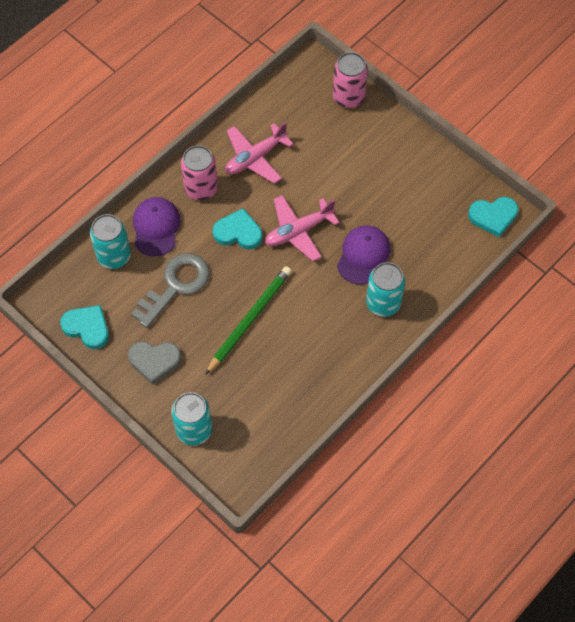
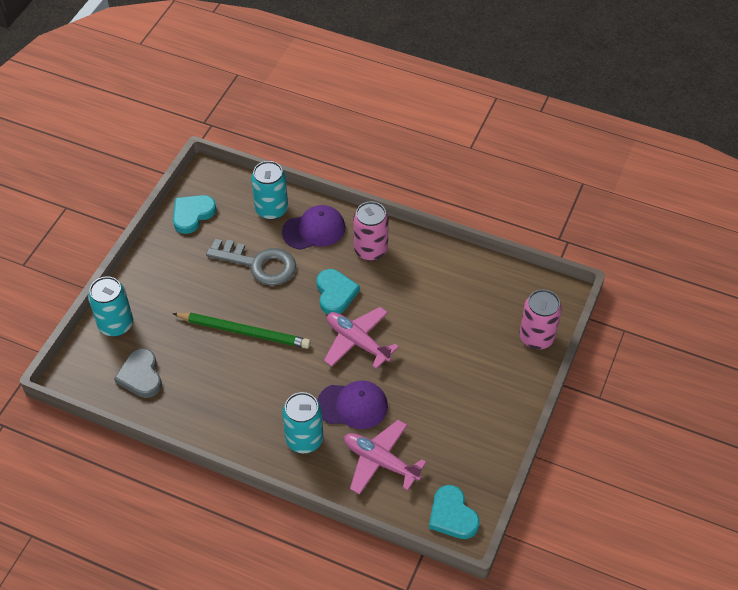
camera: 70 degrees right, 10 degrees down
turquoise heart [60,305,109,349] -> turquoise heart turned 150 degrees counterclockwise [173,195,216,234]
grey heart [128,341,181,385] -> grey heart moved to [114,348,162,398]
pink plane [225,122,293,184] -> pink plane moved to [344,420,427,495]

